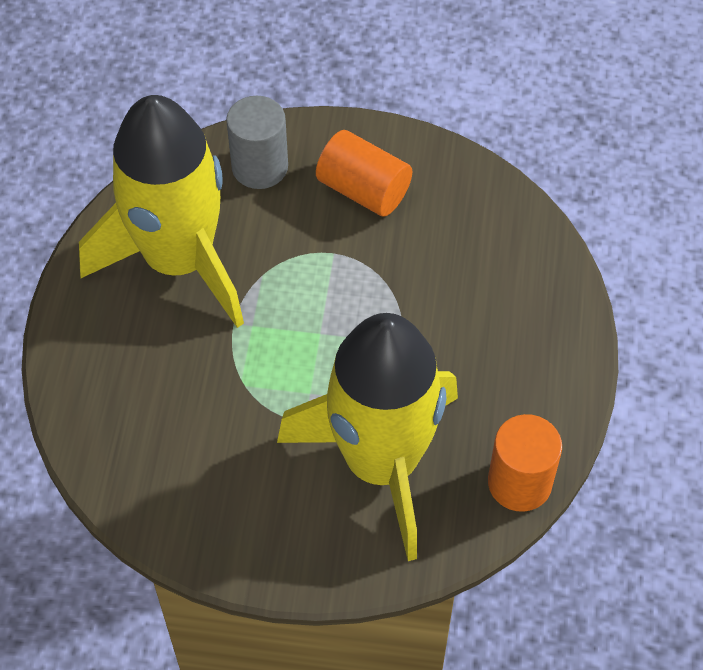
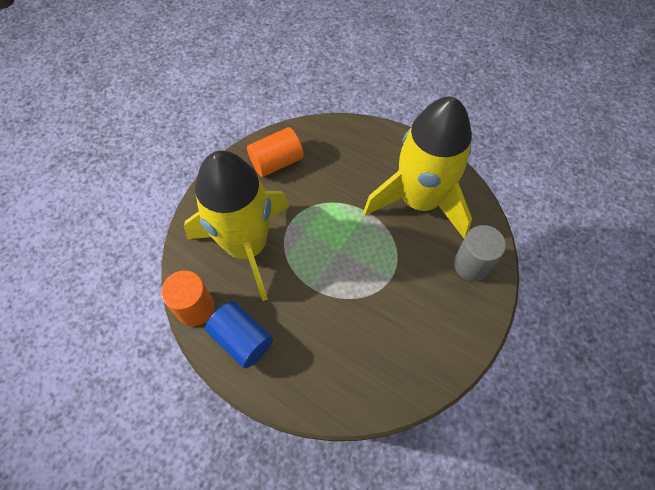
camera: 115 degrees right, 5 degrees up
orange cylinder [316,130,412,217] -> orange cylinder moved to [247,127,304,177]
none -> blue cylinder [205,301,273,368]

